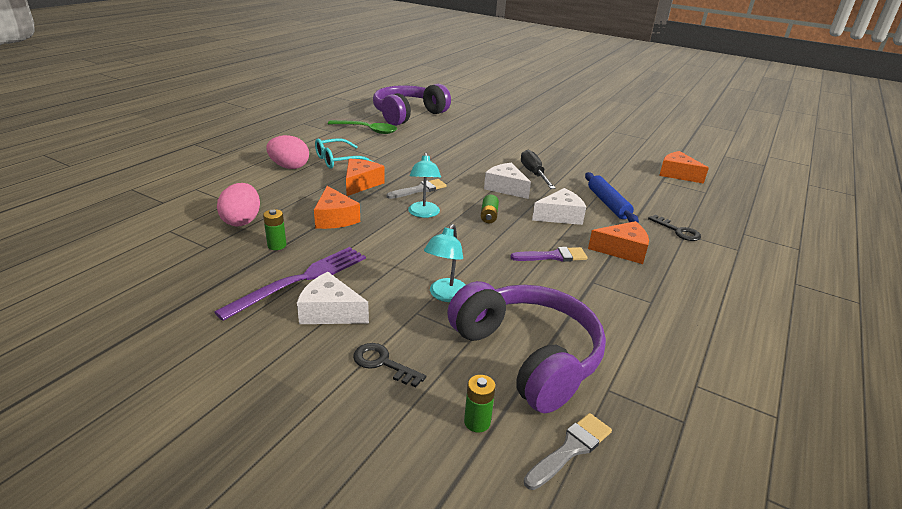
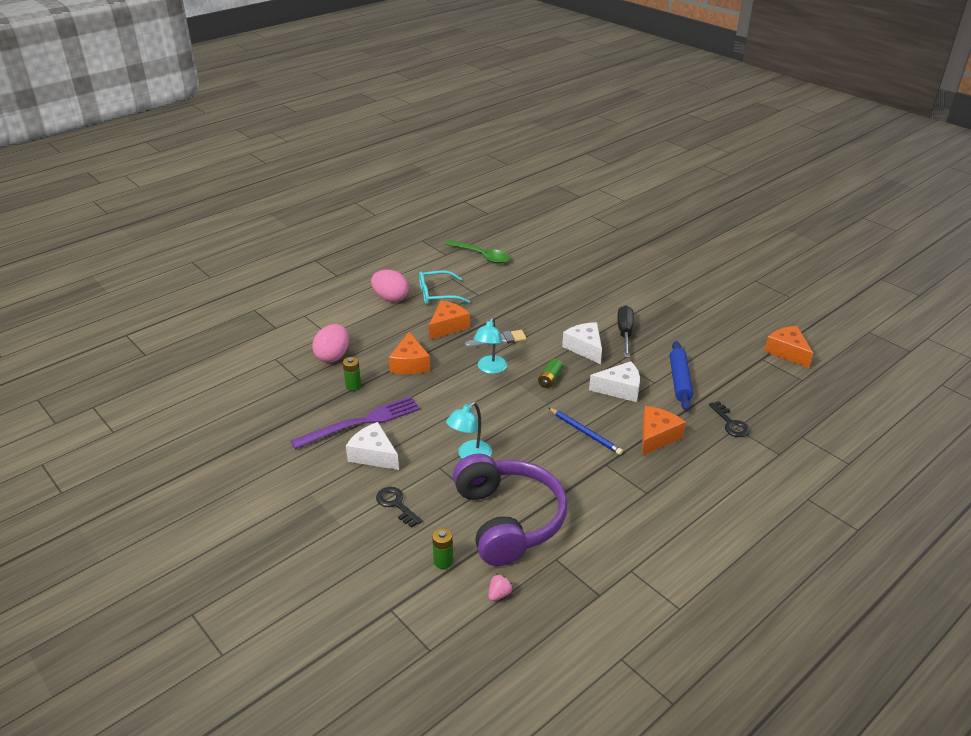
camera: 20 degrees right, 5 degrees up
purple headphones [373,84,451,126] -> none
purple brush [510,247,587,262] -> blue pencil [549,408,623,455]
grey brush [524,413,612,490] -> pink strawberry [488,573,513,601]
orange cheese [588,221,649,264] -> orange cheese turned 75 degrees counterclockwise [642,406,686,456]

